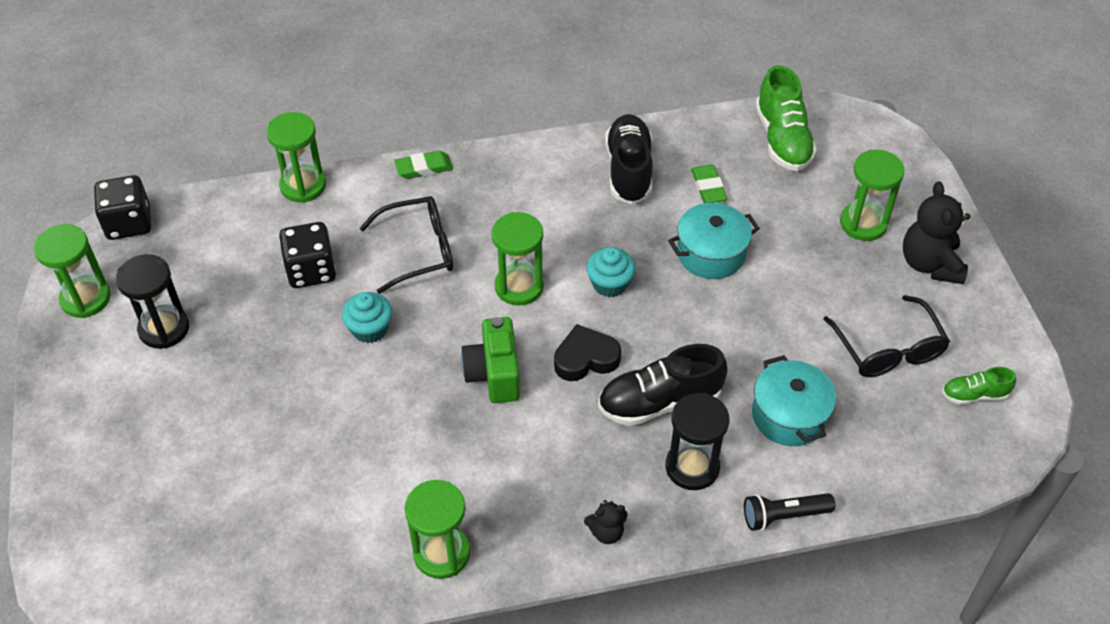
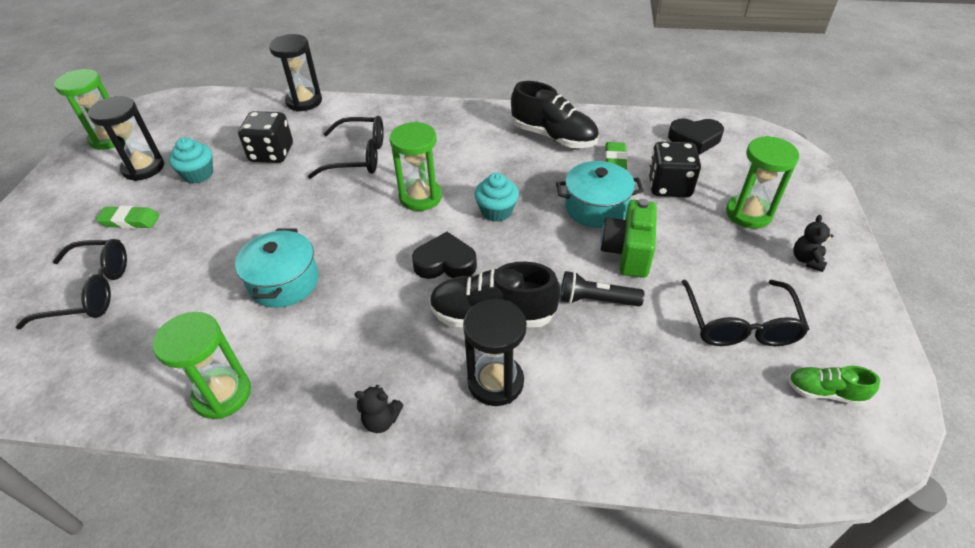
camera: 20 degrees right, 5 degrees down
black dice [94,175,151,240] -> black dice moved to [648,142,701,197]
green hourglass [266,112,326,203] -> black hourglass [269,34,322,112]
turquoise cupcake [342,292,392,343] -> turquoise cupcake moved to [169,137,213,184]
green eraser [394,151,453,179] -> green eraser moved to [96,206,160,229]
green camera [461,317,520,403] -> green camera moved to [601,199,657,278]
black shoe [605,114,653,204] -> black shoe turned 105 degrees clockwise [511,81,599,148]
black flashlight [744,493,835,531] -> black flashlight moved to [560,271,644,306]
turquoise pot [752,355,836,446] -> turquoise pot moved to [235,228,319,308]
green shoe [755,65,817,171] -> black heart [668,118,724,155]
black teddy bear [903,182,970,284] -> black teddy bear [793,215,834,272], size x0.52
none -> black glasses [16,239,127,329]

